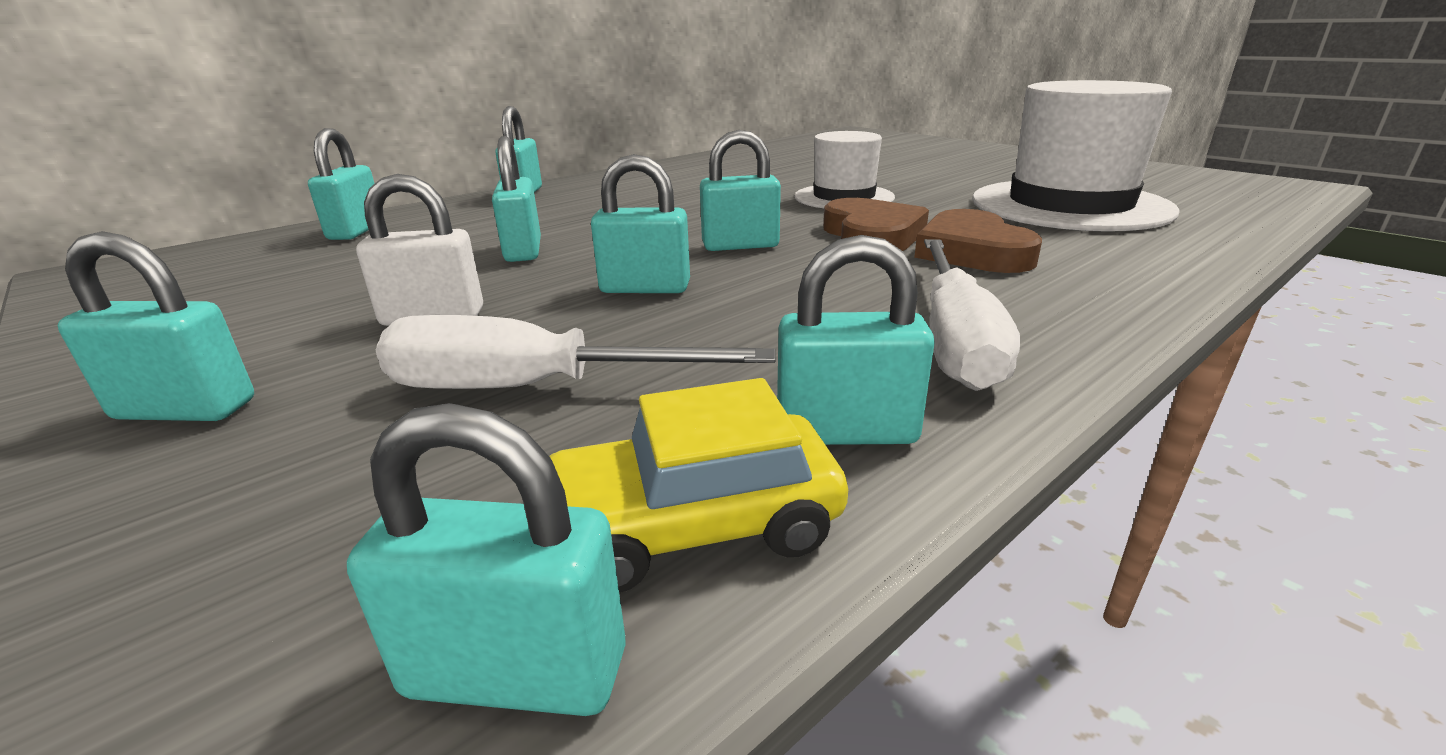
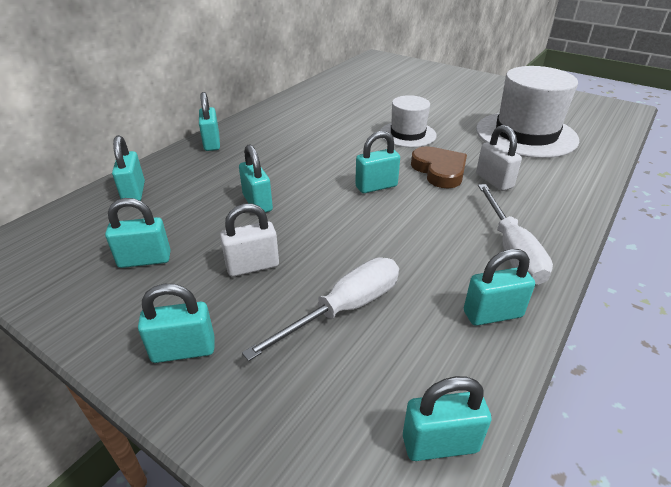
camera: 15 degrees left, 10 degrees up
white screwdriver [376,315,776,389] -> white screwdriver turned 150 degrees clockwise [242,257,399,361]
yellow car [549,378,848,593] -> none
turquoise padlock [591,154,690,293] -> turquoise padlock moved to [105,198,171,268]
brown heart [914,209,1042,273] -> white padlock [476,125,522,191]

